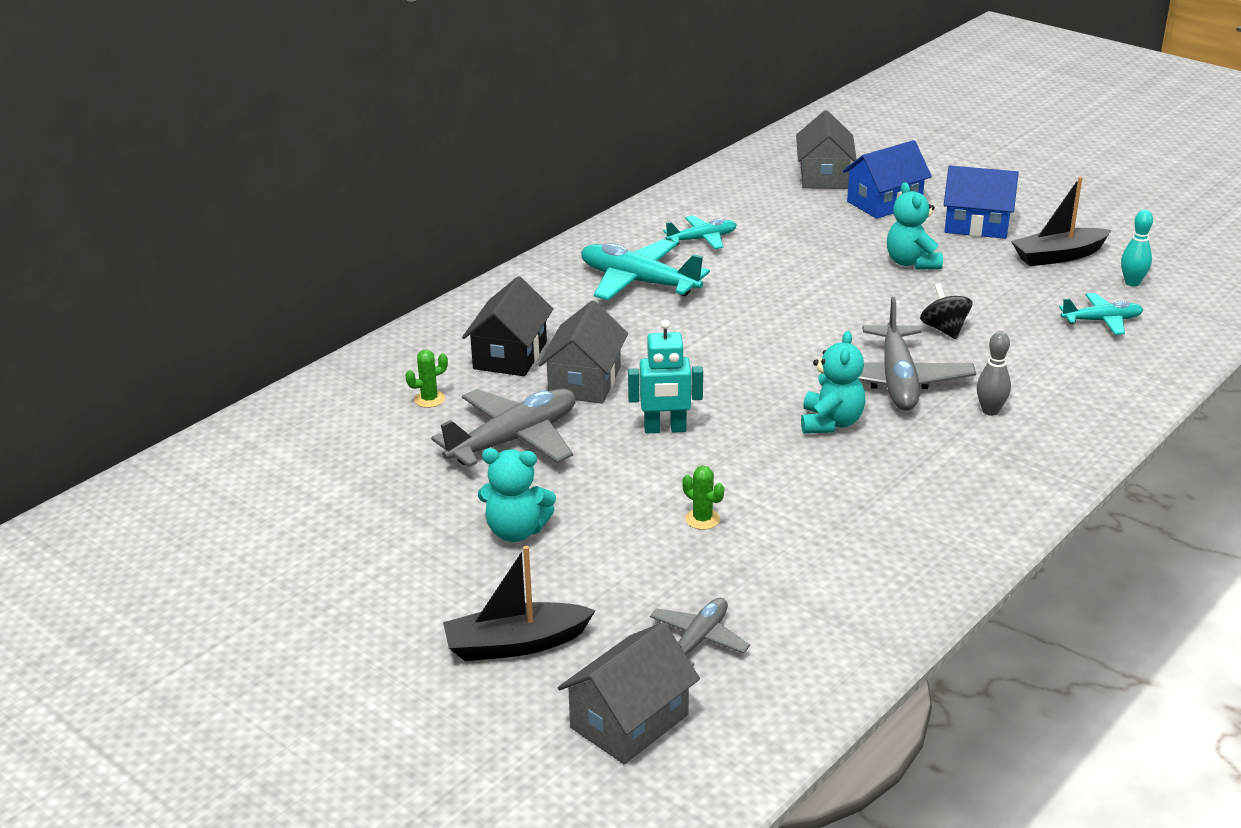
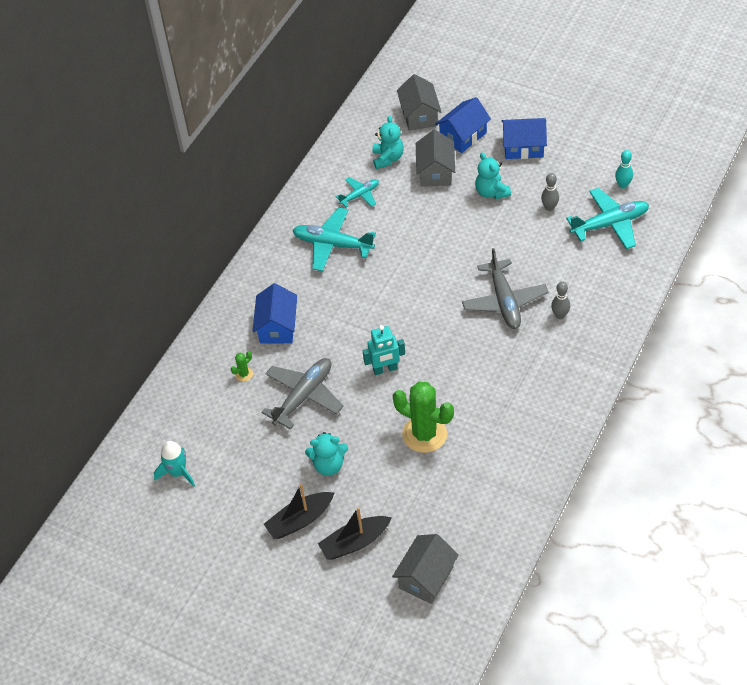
camera: 10 degrees left, 20 degrees up
black house [462,276,553,376] -> blue house [252,283,297,344]
grey house [538,300,628,404] -> grey house moved to [416,130,455,187]
grey plane [650,598,750,666] -> none
green cactus [682,466,724,530] -> green cactus [393,382,454,453], size x2.39
turquoise teddy bear [801,331,866,434] -> turquoise teddy bear moved to [372,116,404,169]
black spinning top [920,283,972,339] -> none
black boat [1011,177,1112,266] -> black boat moved to [264,484,334,539]
turquoise plane [1059,293,1143,335] -> turquoise plane [566,188,649,249], size x1.74
none -> turquoise rocket [154,441,195,487]
none -> grey bowling pin [541,173,559,211]

